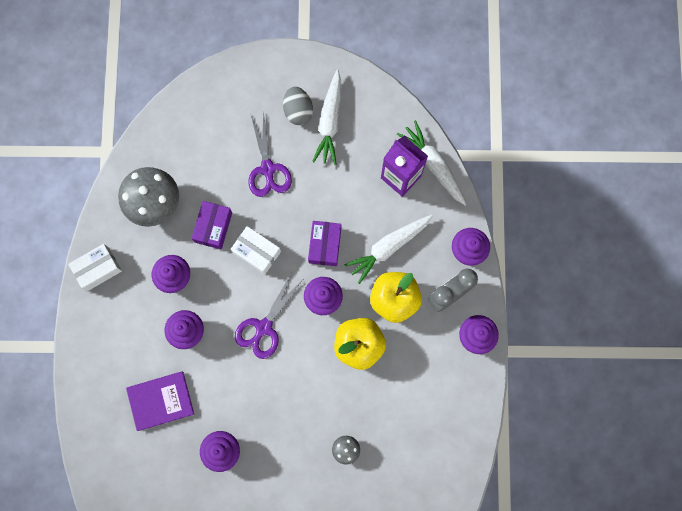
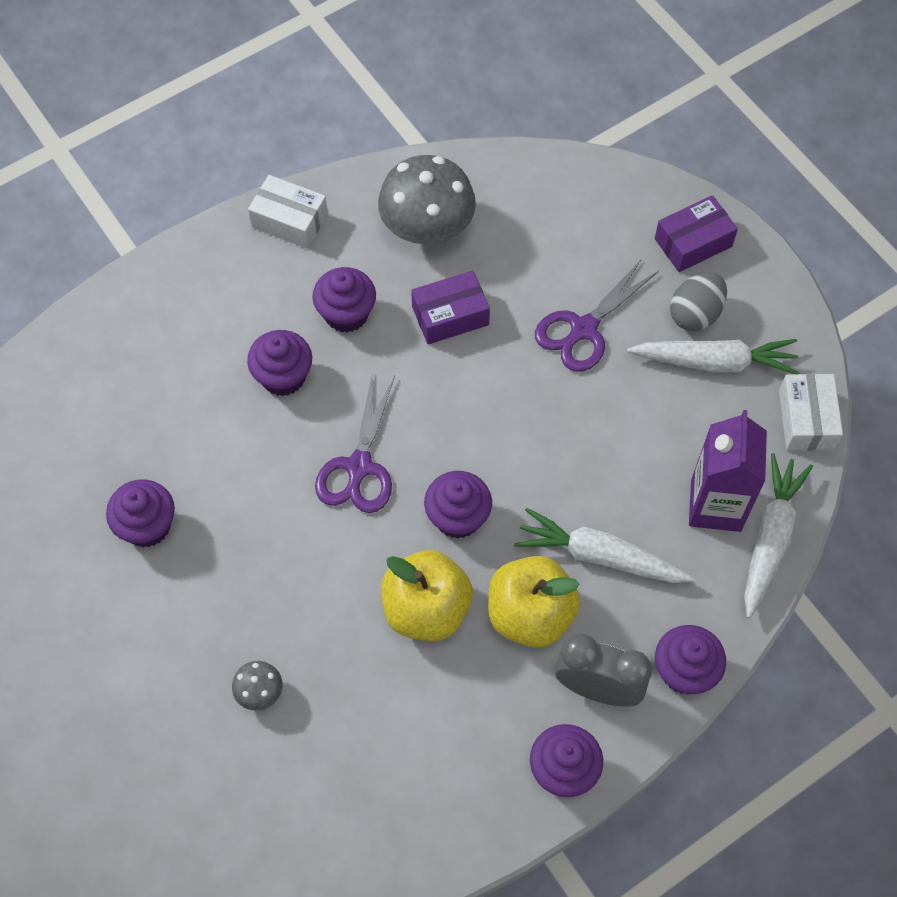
camera: 55 degrees right, 15 degrees down
purple book [126,371,194,431] -> none
white box [231,226,281,275] -> white box moved to [779,374,843,451]
purple scissors [235,274,303,359] -> purple scissors turned 75 degrees counterclockwise [315,372,395,513]
purple box [308,221,341,266] -> purple box moved to [655,195,738,272]
white carrot [312,70,341,165] -> white carrot turned 150 degrees counterclockwise [627,339,800,374]

